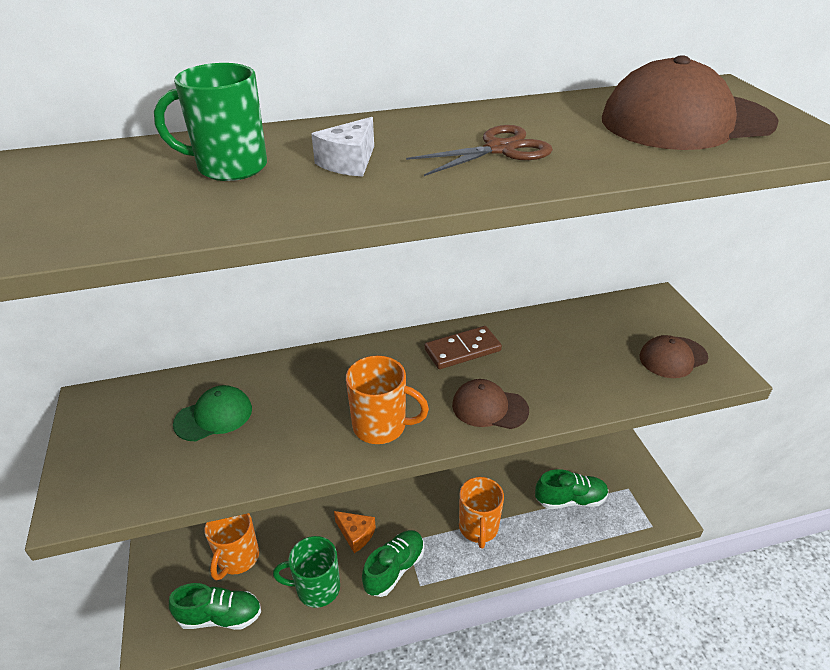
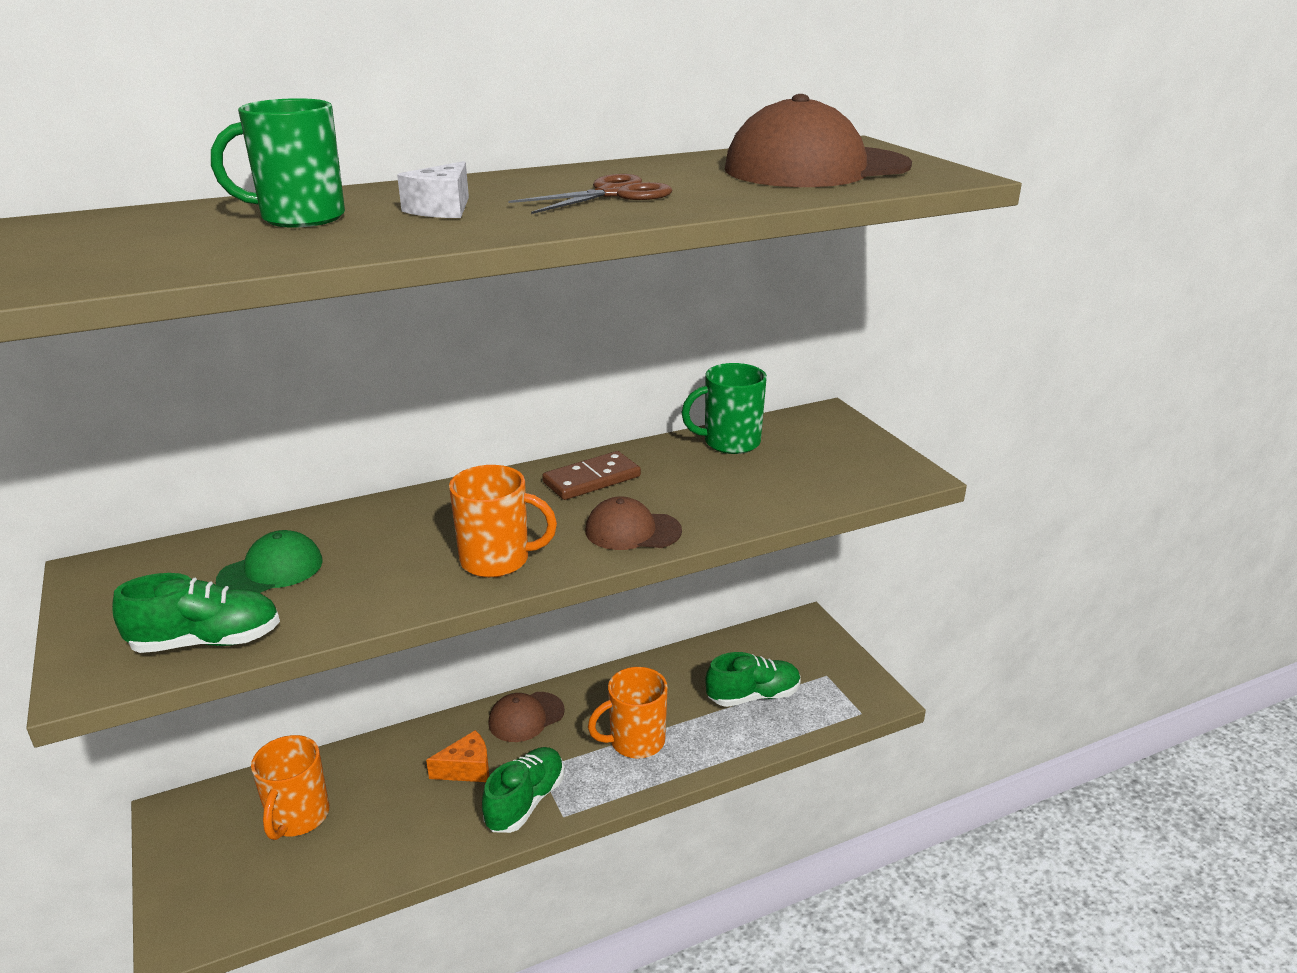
camera: 10 degrees left, 10 degrees down
green shoe [169,583,261,630] -> green shoe moved to [112,573,280,653]
green mug [273,536,340,608] -> green mug moved to [681,363,767,454]
orange cheese [334,511,376,553] -> orange cheese turned 45 degrees counterclockwise [426,730,489,782]
orange mug [459,477,504,548] -> orange mug turned 75 degrees clockwise [588,667,668,759]
brown cap [639,335,708,378] -> brown cap moved to [488,692,565,742]

